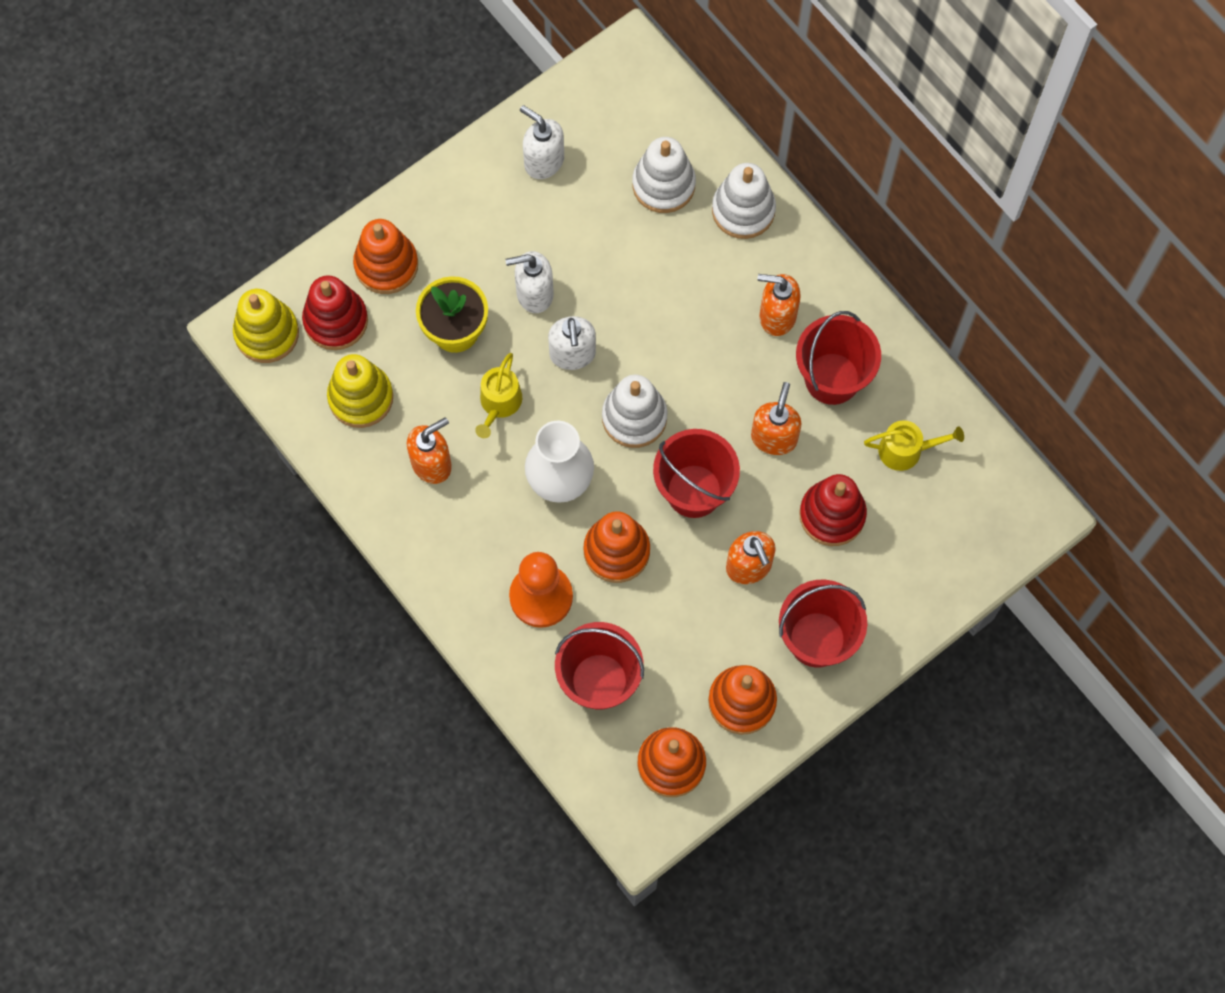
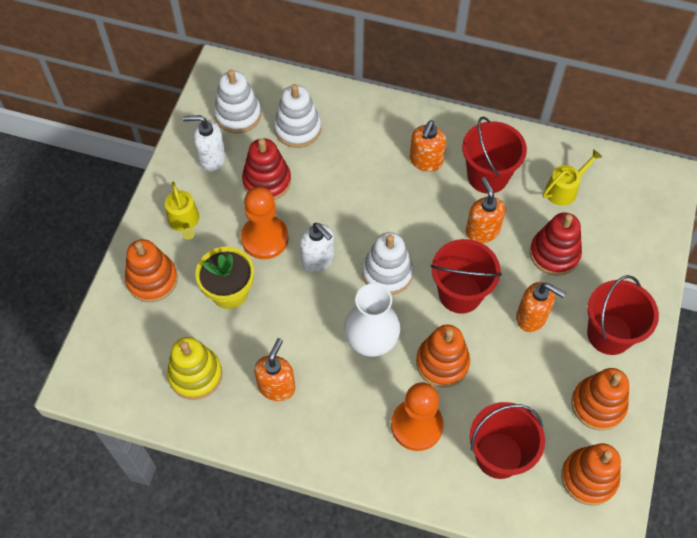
camera: 35 degrees left, 10 degrees down
yellow stacking toy [233,289,299,363] -> none
red stacking toy [302,276,368,350] -> red stacking toy moved to [242,138,291,200]
yellow watering can [475,353,522,438] -> yellow watering can moved to [165,182,199,240]
white soap dispenser [505,251,554,313] -> orange pawn [241,187,289,259]
white stacking toy [712,163,776,239] -> white stacking toy moved to [214,69,261,133]
orange soap dispenser [757,274,801,336] -> orange soap dispenser turned 45 degrees counterclockwise [410,120,446,172]

